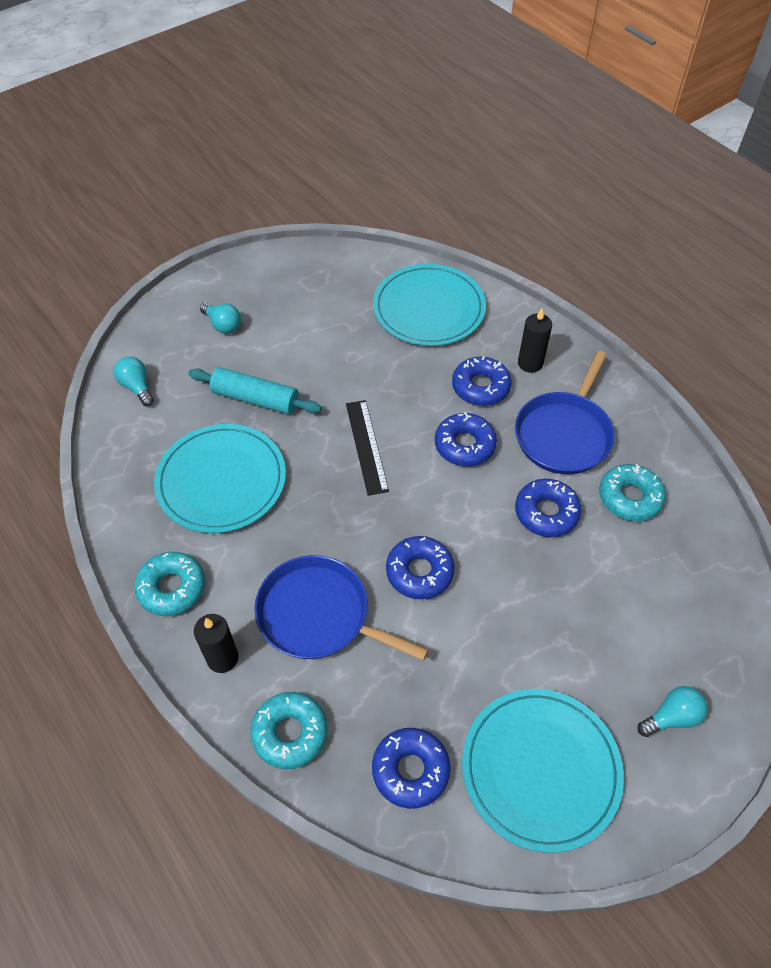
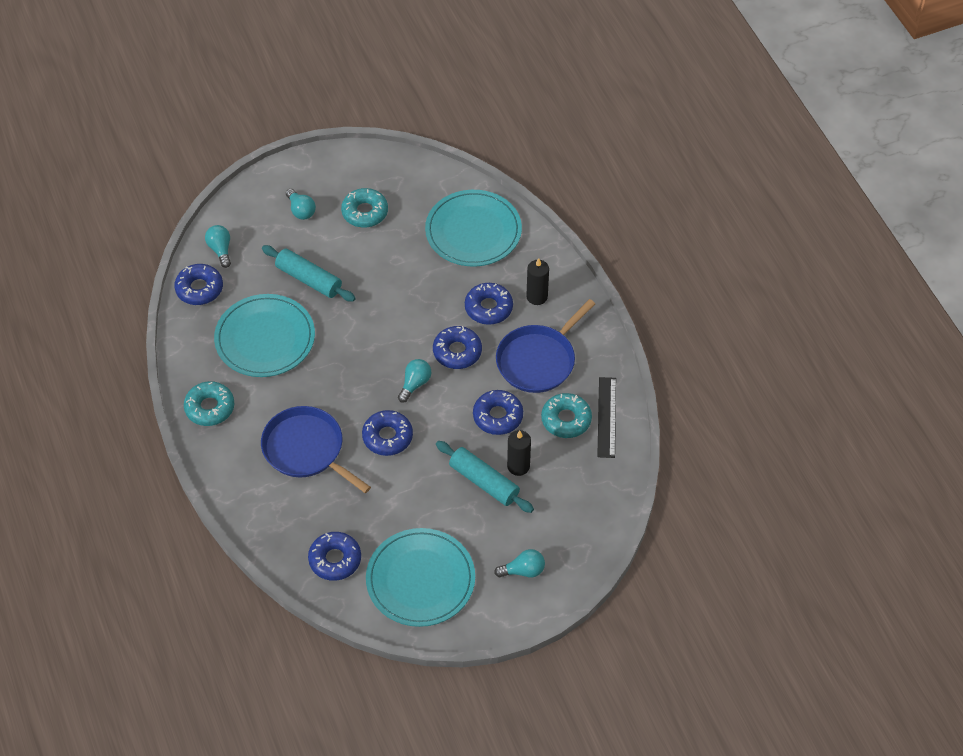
camera: 15 degrees right, 0 degrees up
black candle [194,614,239,673] -> black candle moved to [507,430,531,476]
turquoise donut [250,692,327,769] -> turquoise donut moved to [341,188,388,228]
black ruler [346,400,389,496] -> black ruler moved to [597,377,616,458]
none -> blue donut [174,264,223,305]
none -> turquoise light bulb [398,359,431,403]
none -> turquoise rolling pin [436,441,534,513]

